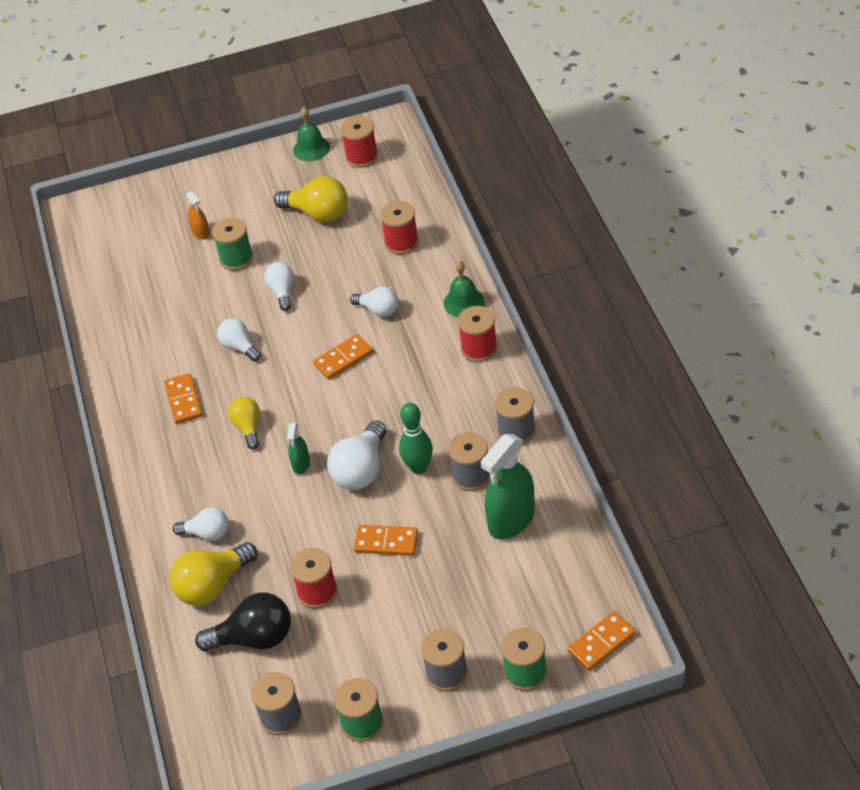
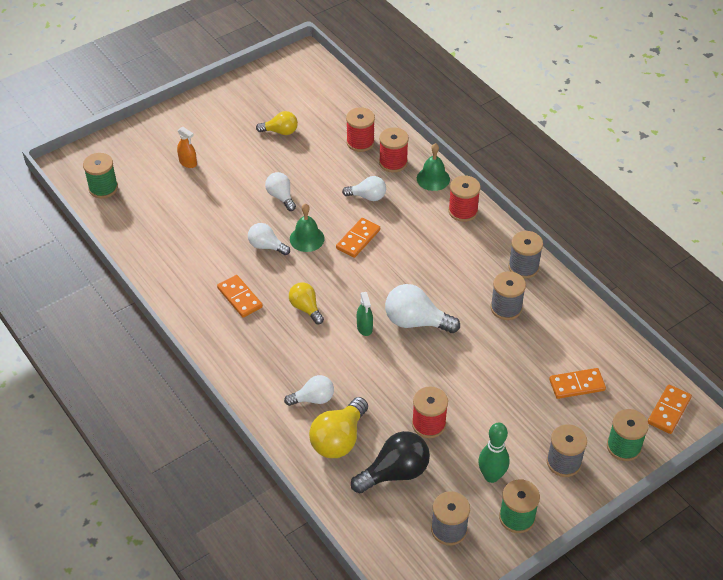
camera: 25 degrees left, 0 degrees up
green spool [212,217,253,271] -> green spool moved to [83,153,118,199]
yellow light bulb [274,176,348,222] -> yellow light bulb [256,111,298,135], size x0.63
green bell [293,107,330,161] -> green bell moved to [290,203,325,252]
white light bulb [327,420,387,490] -> white light bulb turned 105 degrees clockwise [385,284,460,333]
red spool [341,116,378,168] -> red spool moved to [379,128,409,173]
orange domino [354,525,418,556] -> orange domino moved to [549,368,606,399]
green bowling pin [399,403,433,474] -> green bowling pin moved to [478,423,510,483]
green spray bottle [481,434,535,540] -> none

